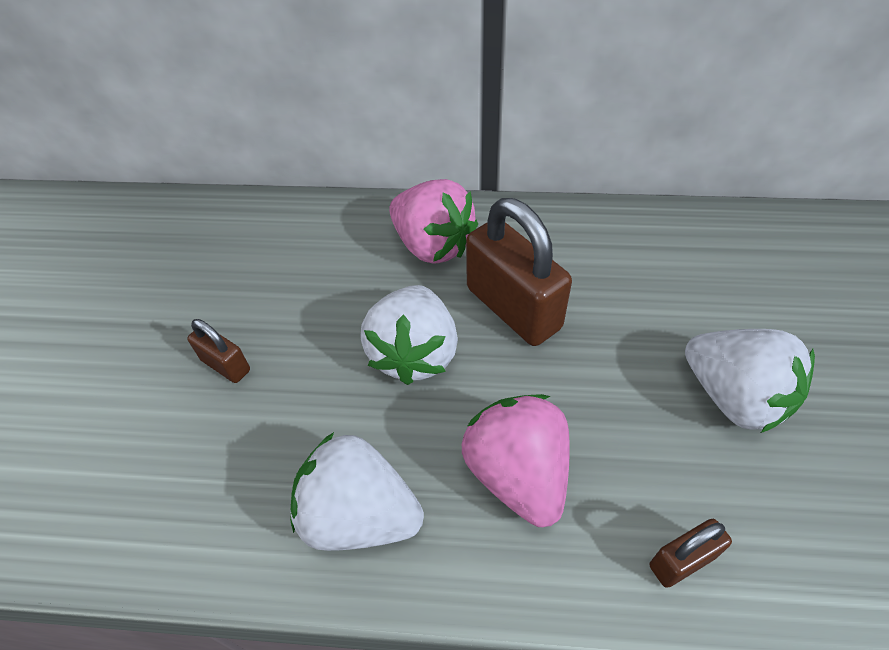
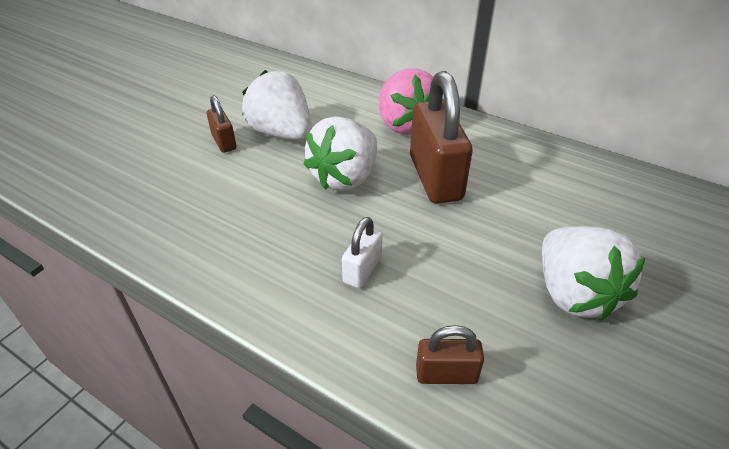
camera: 25 degrees right, 10 degrees down
white strawberry [290,432,424,551] -> white strawberry moved to [242,70,311,140]
pink strawberry [462,394,570,527] -> white padlock [342,217,383,288]

